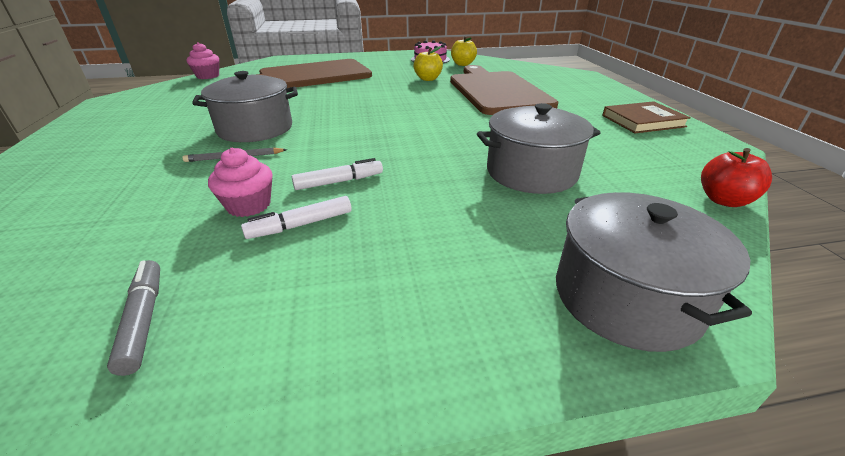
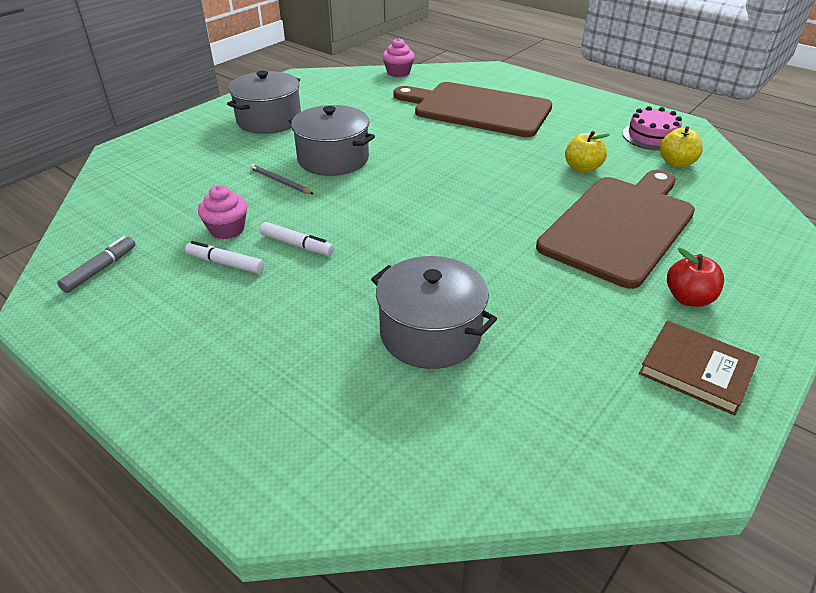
camera: 50 degrees right, 5 degrees up
grey pot [556,192,752,352] -> grey pot moved to [227,71,301,134]
red apple [701,148,772,207] -> red apple moved to [667,248,724,307]

